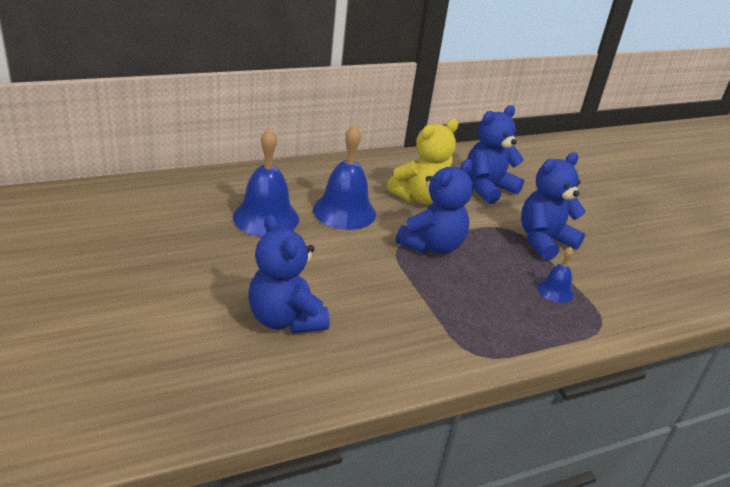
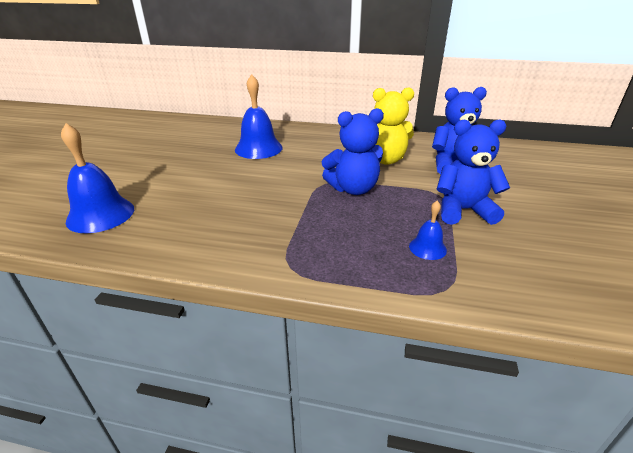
camera: 40 degrees right, 0 degrees up
blue teddy bear [249,215,330,334] -> none
blue bell [313,124,376,230] -> blue bell moved to [61,123,134,233]

